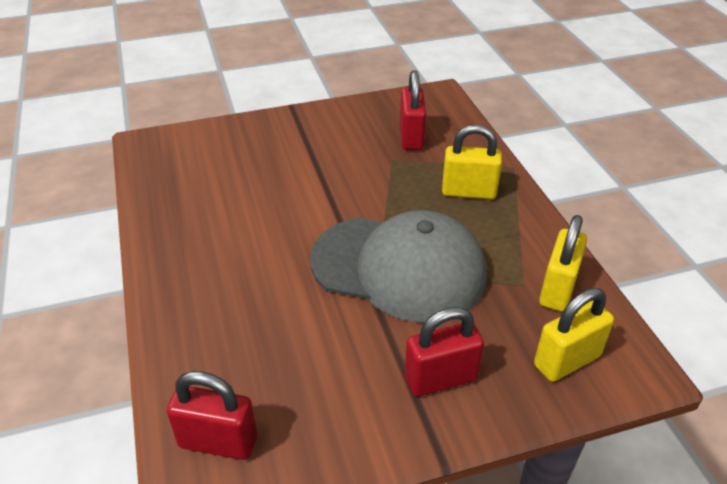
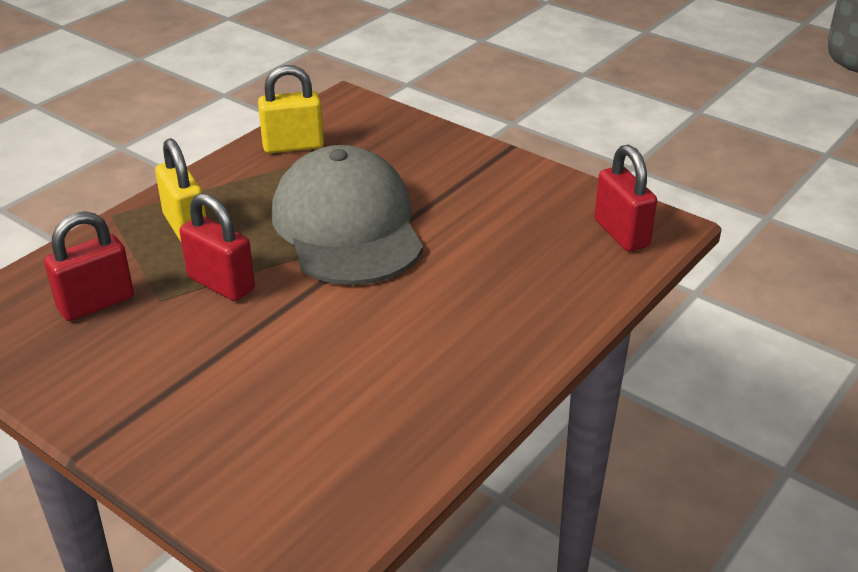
camera: 125 degrees left, 5 degrees down
red padlock [405,307,484,396] -> red padlock moved to [180,193,255,301]
yellow padlock [534,288,614,382] -> none

